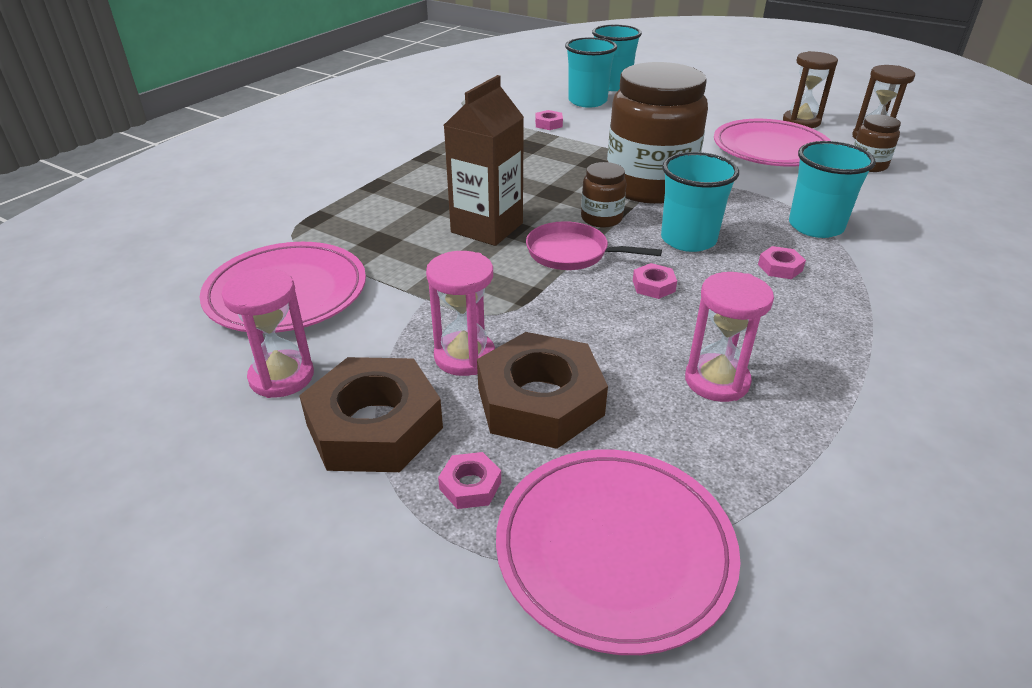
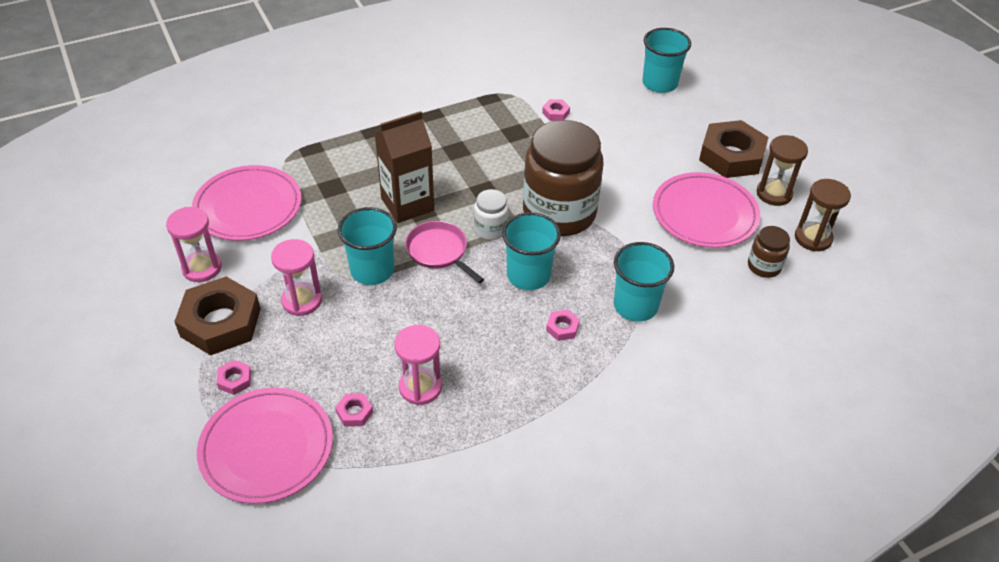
camera: 30 degrees right, 10 degrees up
brown nut [477,332,608,449] -> brown nut moved to [699,120,768,178]
turquoise cup [565,37,617,107] -> turquoise cup moved to [338,207,397,285]
brown jar [581,162,627,228] -> white jar [474,189,509,240]
pink nut [633,263,677,299] -> pink nut moved to [335,393,373,427]

